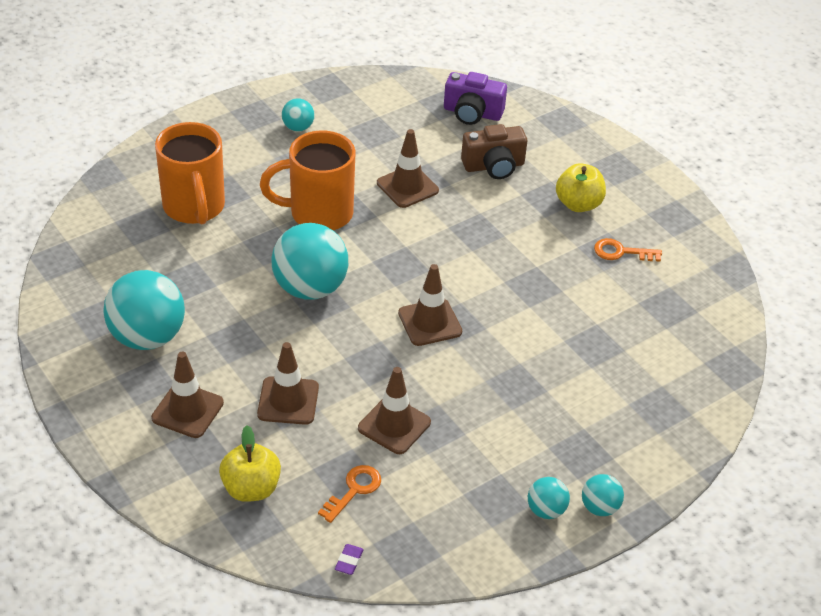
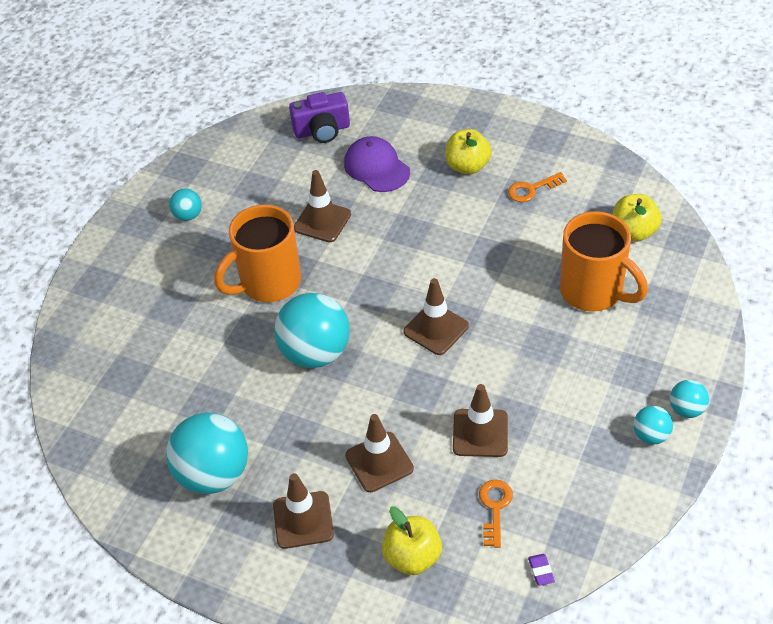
camera: 25 degrees left, 5 degrees up
orange mug [155,122,225,225] -> orange mug moved to [560,211,648,312]
brown camera [461,124,527,179] -> purple cap [344,136,410,192]
none -> yellow apple [612,194,662,242]

